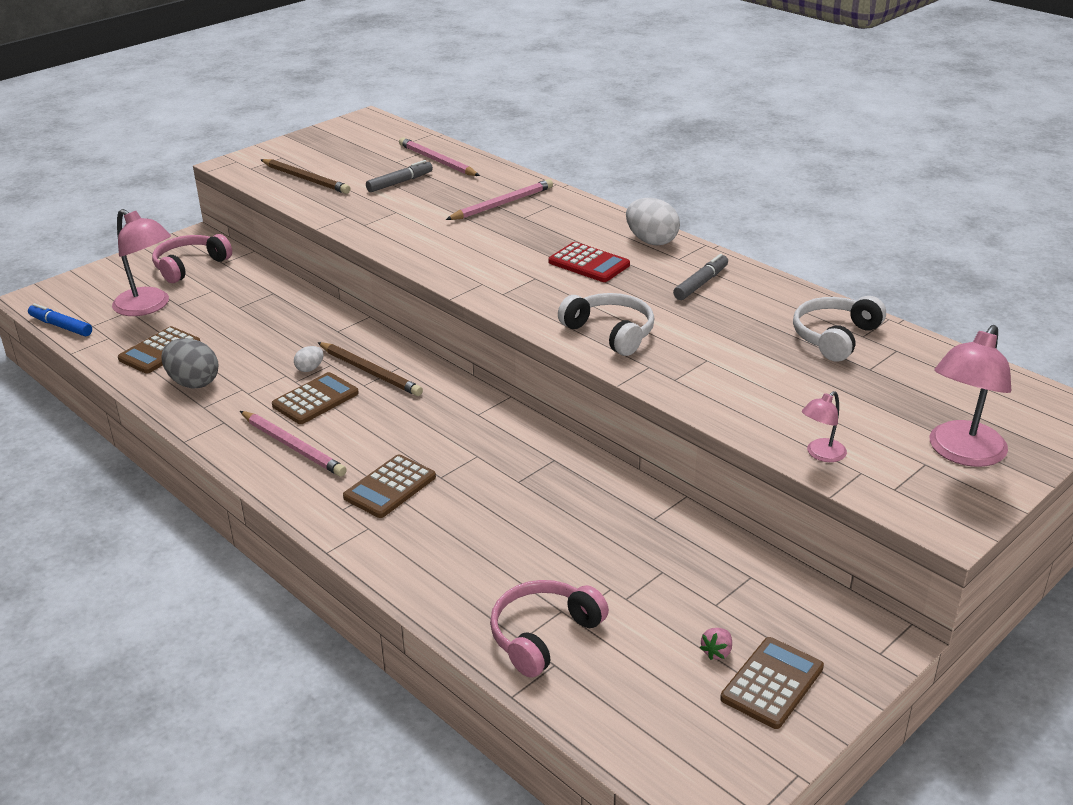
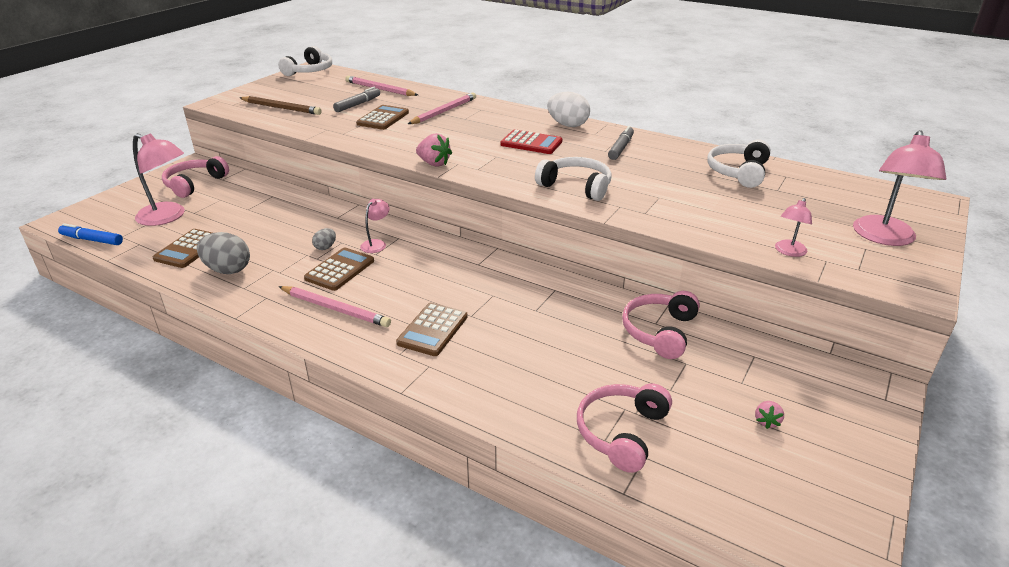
camera: 15 degrees left, 0 degrees up
white egg [294,346,324,372] -> grey egg [312,228,336,250]
brown pencil [317,342,423,396] -> pink lamp [360,199,390,253]
brown calculator [720,637,824,729] -> brown calculator moved to [356,105,409,130]
none -> white headphones [278,46,332,76]
none -> pink strawberry [416,133,452,167]
none -> pink headphones [622,291,700,359]

